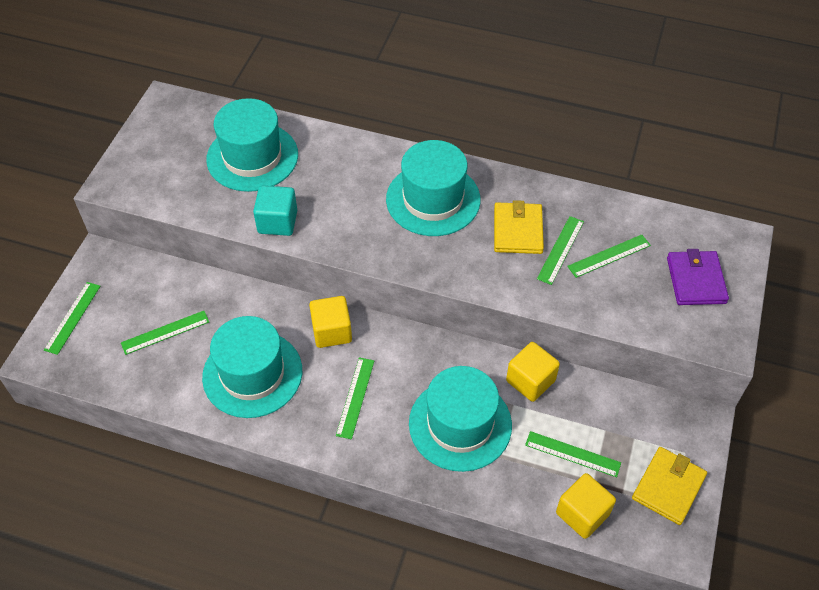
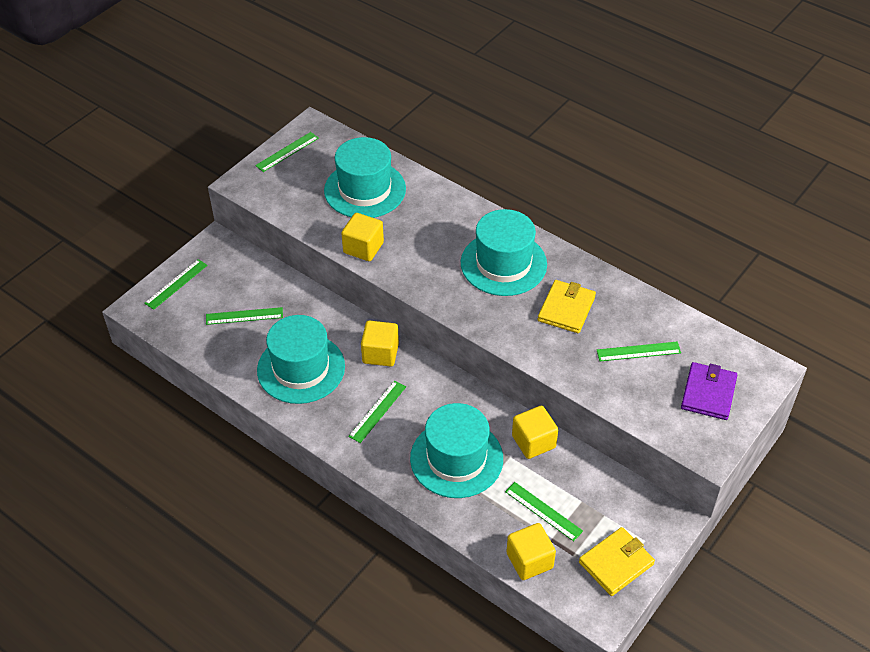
camera: 20 degrees right, 5 degrees down
turquoise cube [253,186,297,236] -> yellow cube [341,213,384,261]
green ruler [537,216,584,285] -> green ruler moved to [255,132,319,172]

